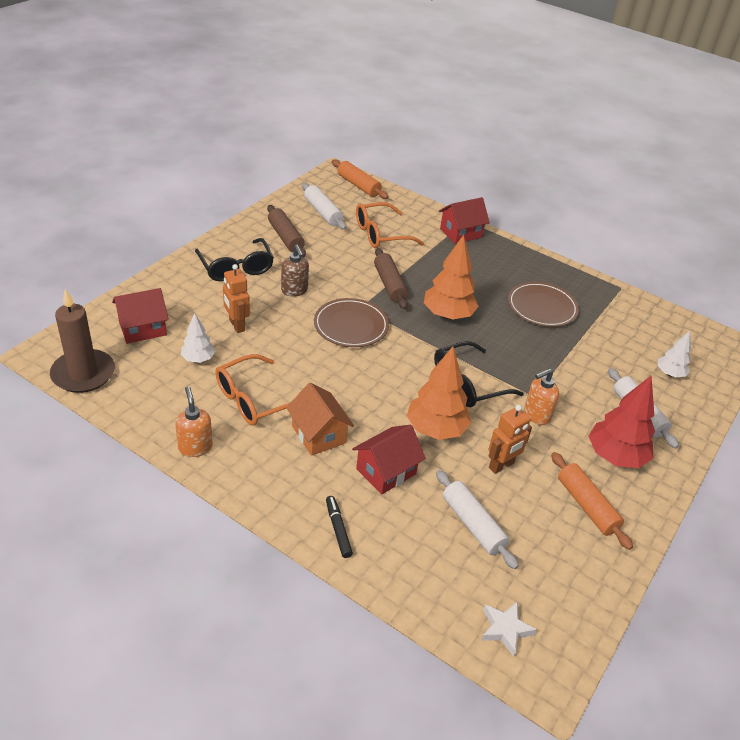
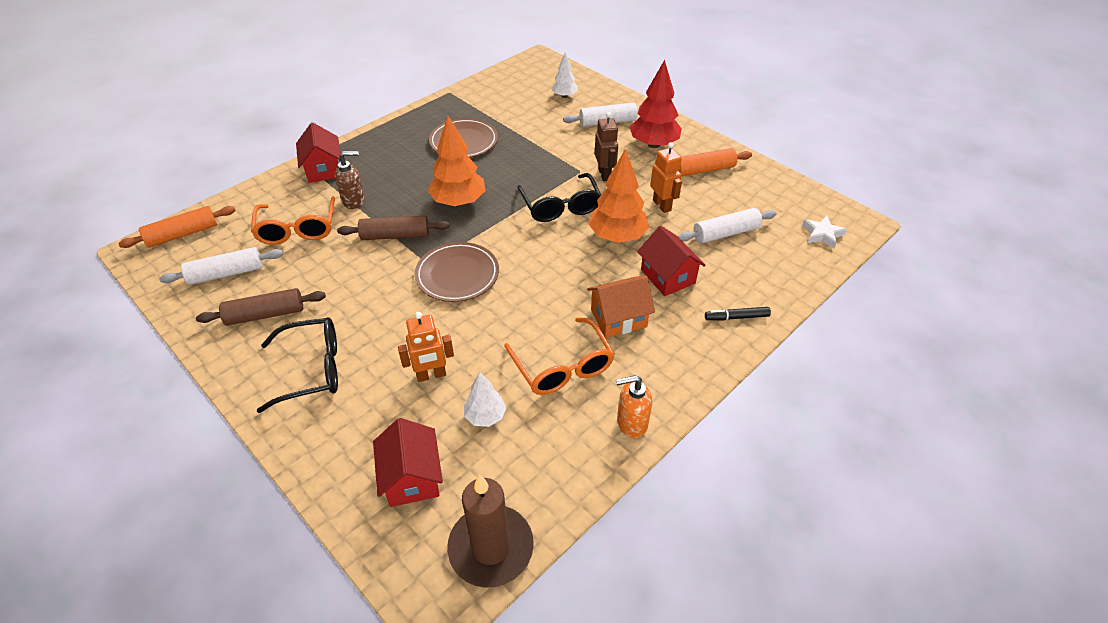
camera: 75 degrees left, 5 degrees up
brown soap dispenser [281,245,309,297] -> brown soap dispenser moved to [335,151,365,209]
orange soap dispenser [524,369,559,425] -> brown robot [595,112,618,181]

